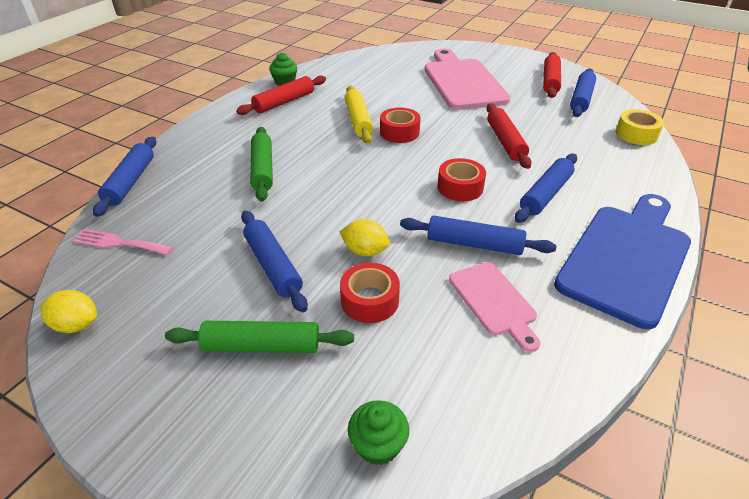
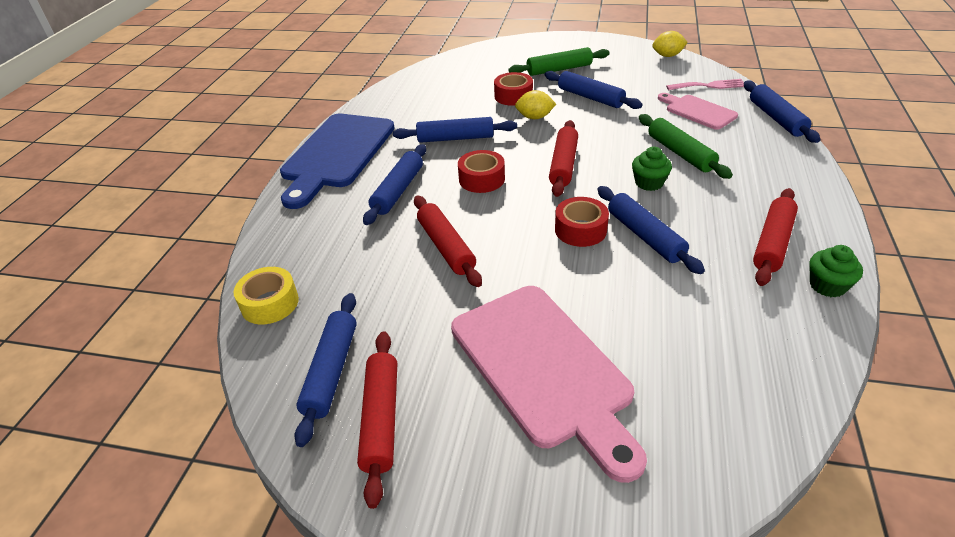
camera: 165 degrees right, 0 degrees up
yellow rolling pin [345,85,373,143] -> blue rolling pin [597,186,705,274]
green cupcake [348,400,409,465] -> green cupcake moved to [632,147,672,191]
pink cutting board [449,262,540,352] -> pink cutting board moved to [658,93,738,130]
none -> red rolling pin [549,120,578,197]

